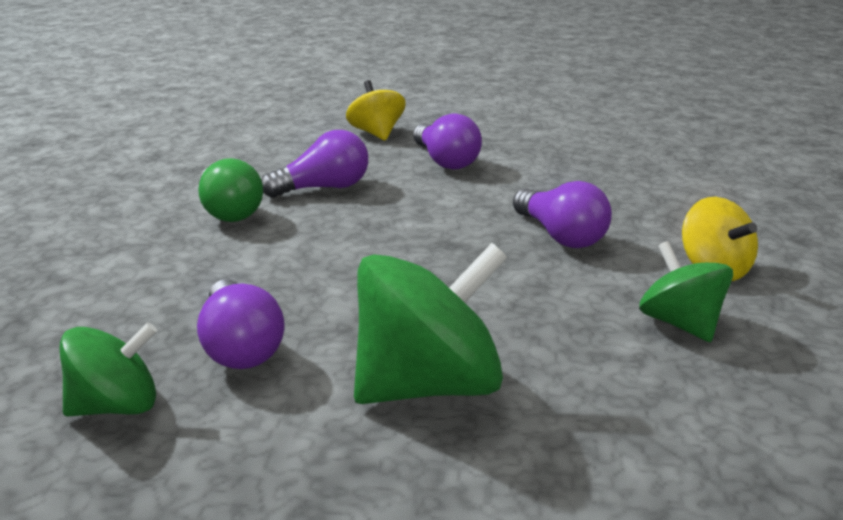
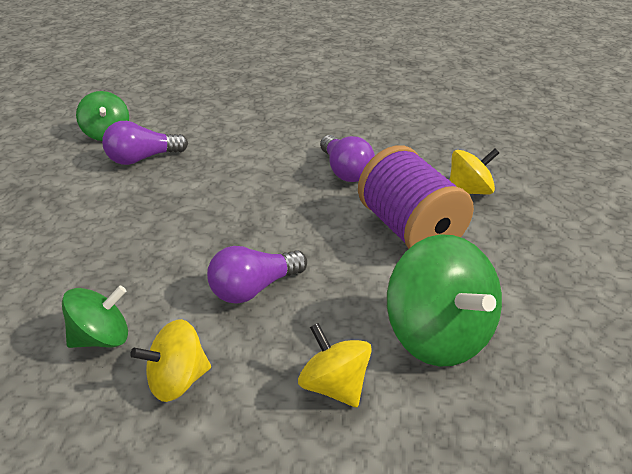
camera: 90 degrees right, 10 degrees up
green light bulb [198,158,263,222] -> none
green spinning top [354,243,508,404] -> green spinning top moved to [387,234,502,367]
purple light bulb [413,113,482,170] -> purple spool [358,145,474,249]
none -> yellow spinning top [298,323,372,407]

